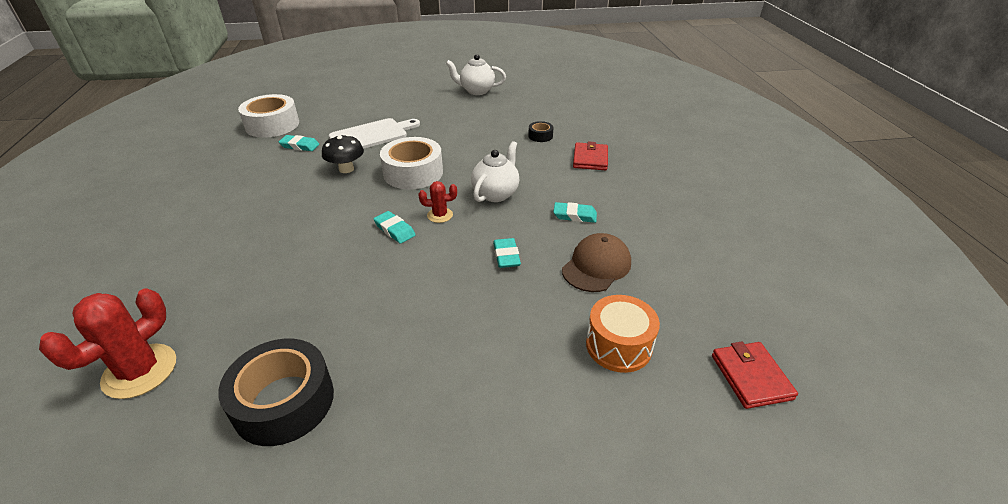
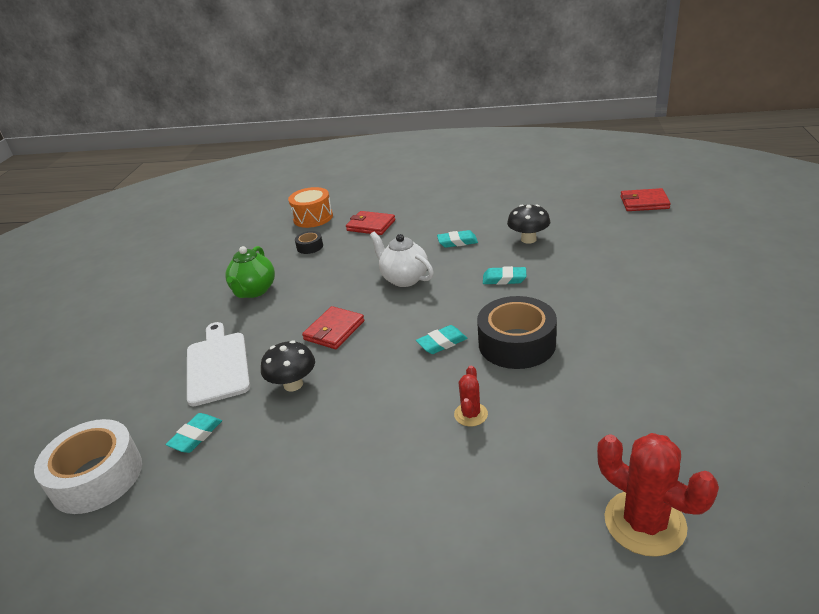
camera: 70 degrees left, 5 degrees down
black tape [218,339,334,446] -> black tape moved to [477,296,557,369]
white tape [380,137,443,189] -> red wallet [302,306,364,349]
red cactus [419,181,457,223] -> red cactus moved to [454,366,488,426]
white teapot [446,54,506,95] -> none
turquoise eraser [554,202,597,223] -> turquoise eraser turned 60 degrees clockwise [437,230,478,248]
brown cap [562,233,631,292] -> black mushroom [507,205,550,244]
orange drum [586,295,660,373] -> orange drum moved to [288,187,333,228]
none -> green teapot [225,246,275,298]

